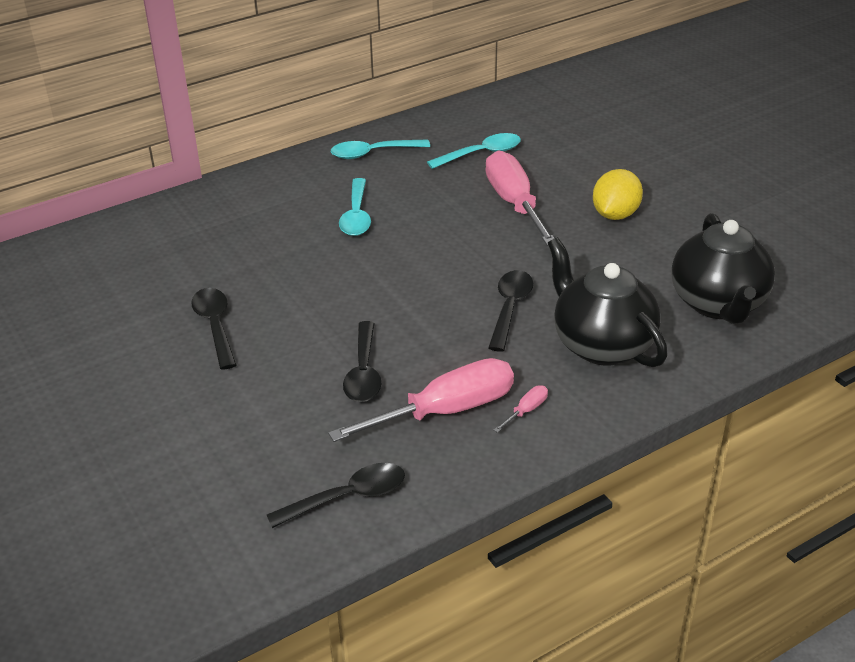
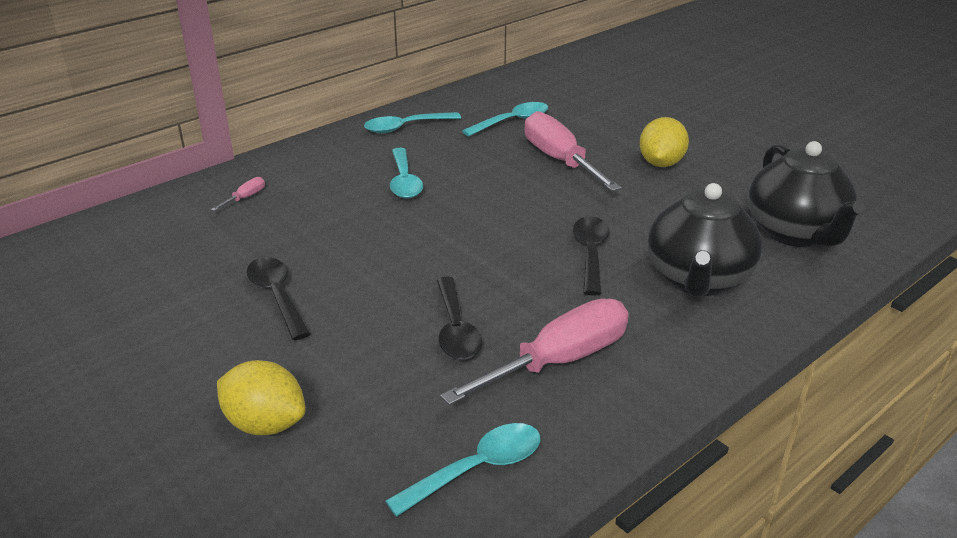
camera: 10 degrees left, 5 degrees down
black spoon [267,463,405,528] -> turquoise spoon [385,423,540,517]
pink screwdriver [494,385,548,433] -> pink screwdriver moved to [211,177,265,211]
black teapot [548,237,668,367] -> black teapot turned 120 degrees counterclockwise [648,183,762,297]
none -> yellow lemon [217,360,306,435]

